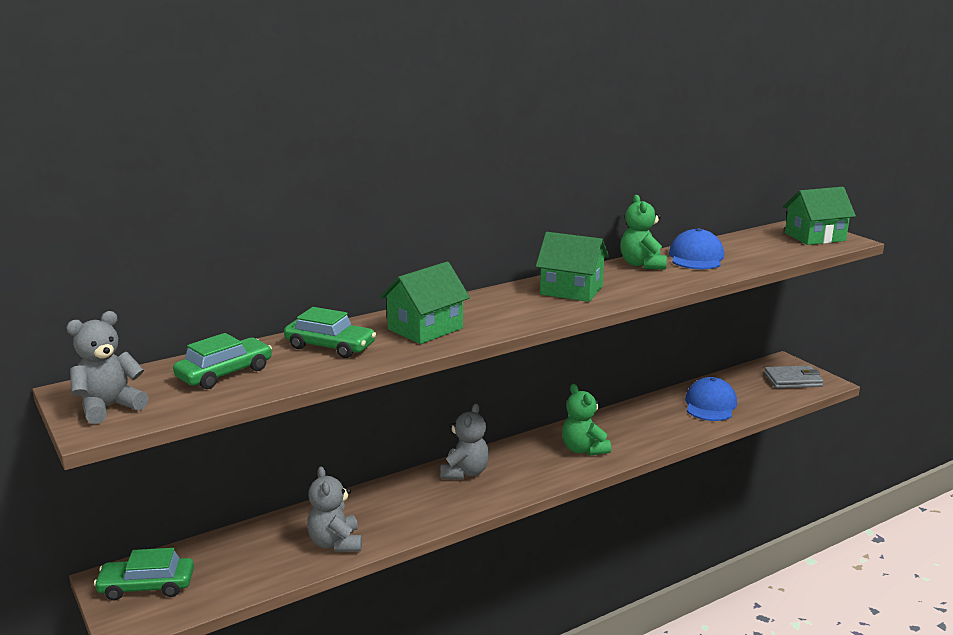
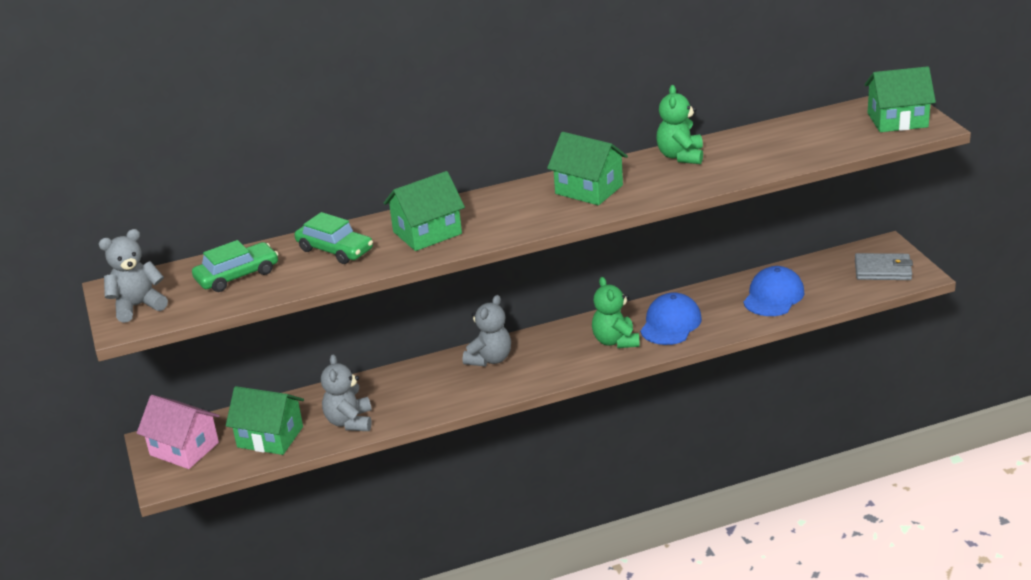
camera: 15 degrees right, 10 degrees up
green car [94,548,194,600] -> pink house [137,395,220,469]
blue cap [669,228,724,269] -> blue cap moved to [640,292,702,345]
none -> green house [226,386,304,455]

